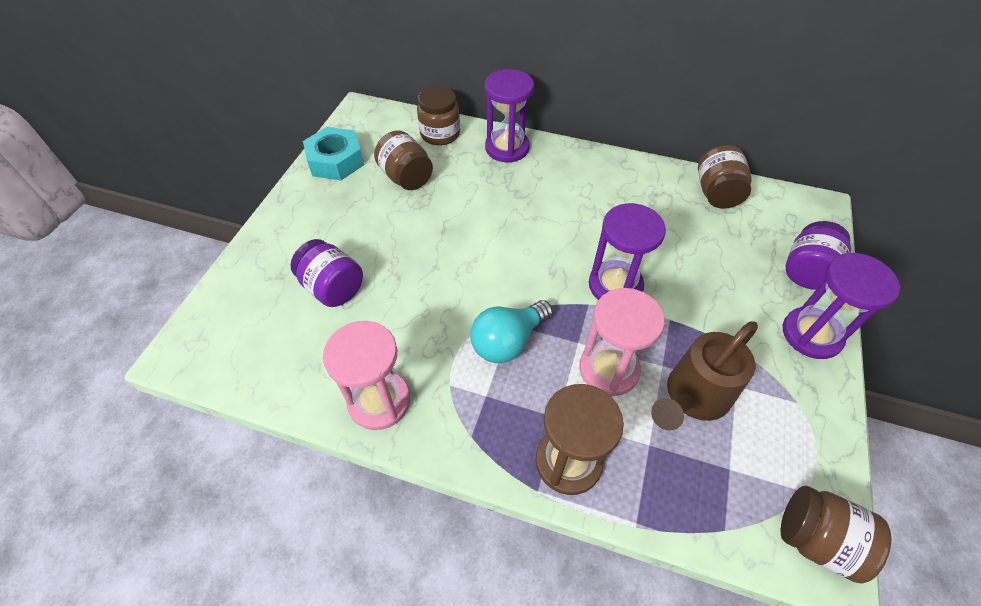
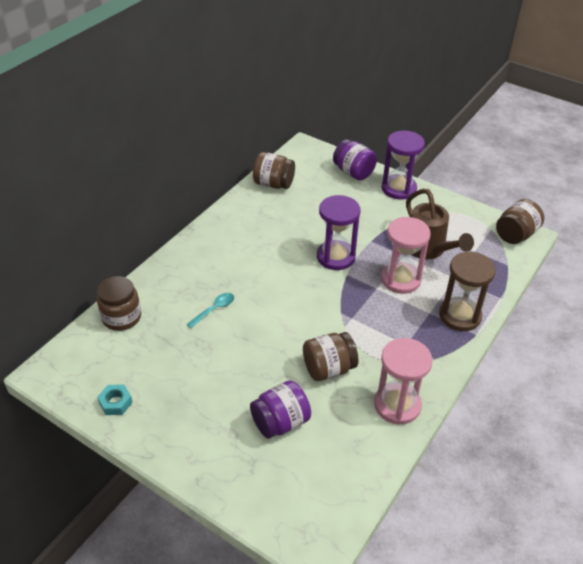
camera: 75 degrees left, 10 degrees down
turquoise nut [303,127,364,180] -> turquoise nut [98,384,133,415], size x0.54
brown jar [374,130,433,190] -> brown jar moved to [303,332,358,381]
turquoise light bulb [470,300,553,363] -> none
purple hourglass [485,69,534,163] -> none
none -> turquoise spoon [187,293,234,328]

